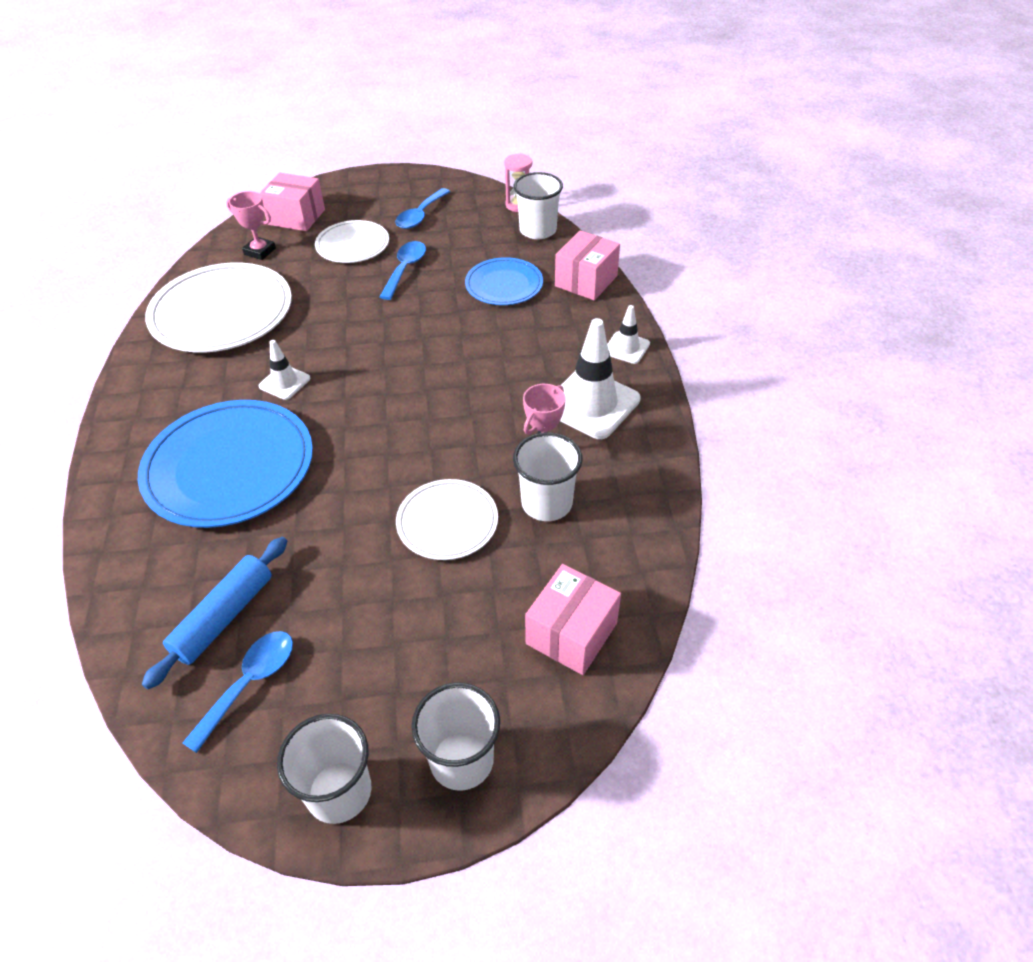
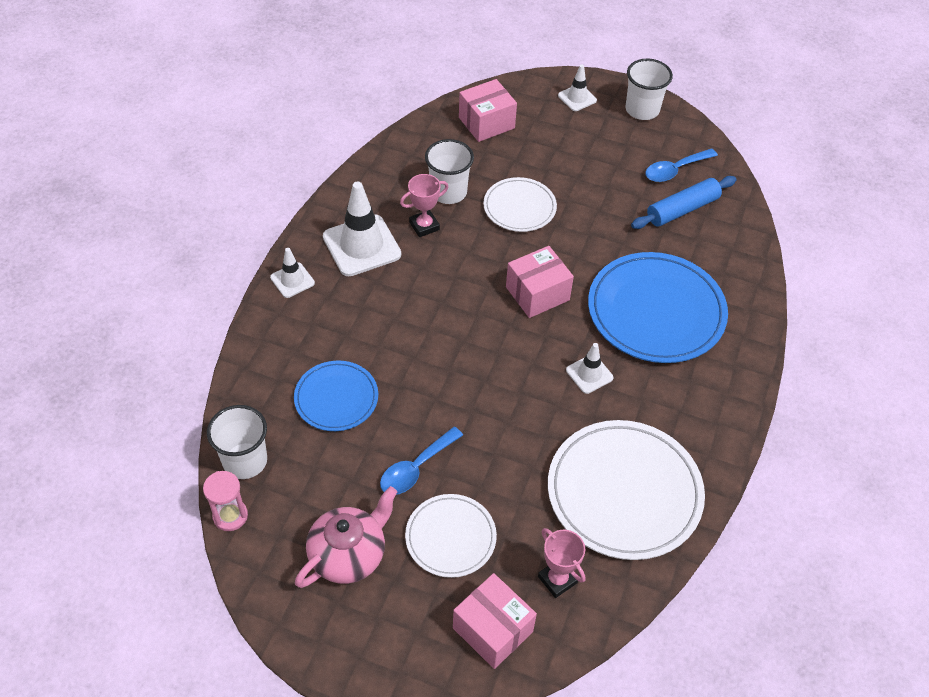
camera: 155 degrees left, 5 degrees up
blue spoon [395,188,450,229] -> pink teapot [295,486,397,588]
white cup [411,682,500,791] -> white traffic cone [558,65,597,111]
pink box [555,230,620,300] -> pink box moved to [506,246,574,318]

